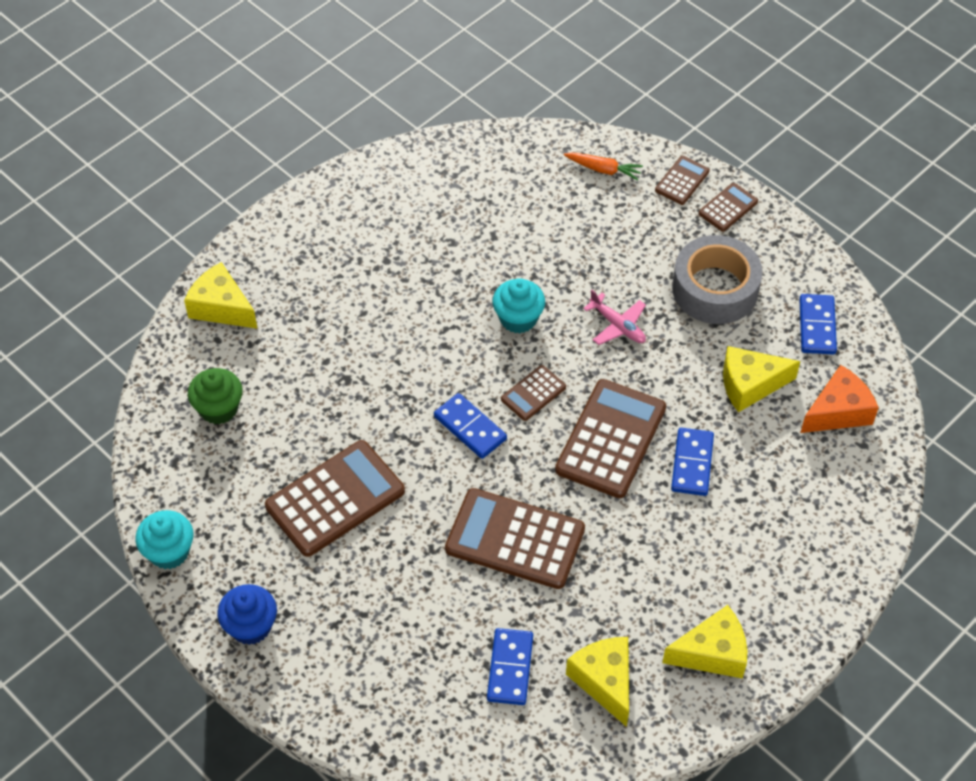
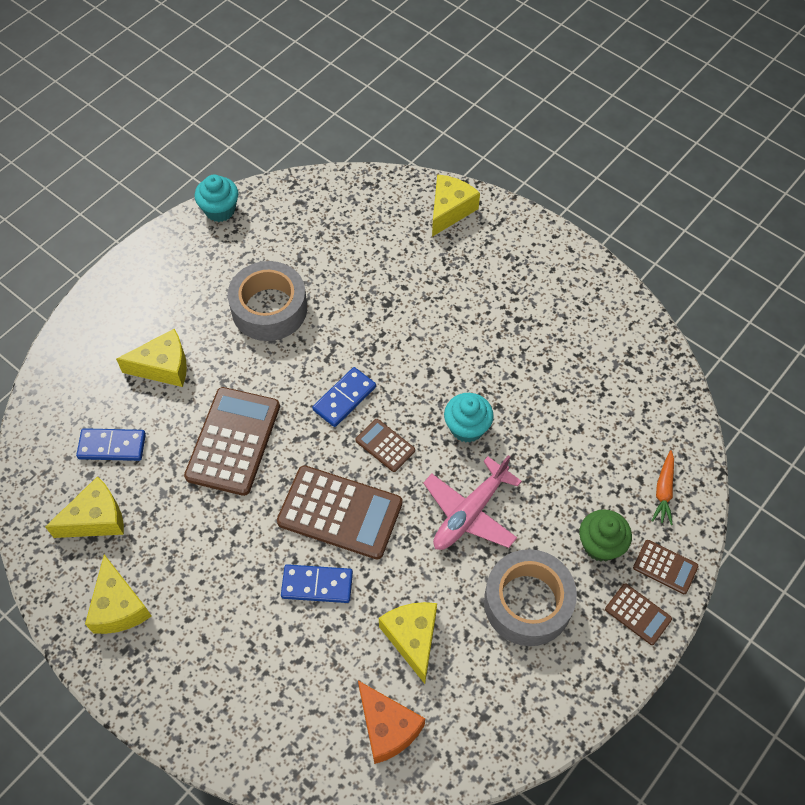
camera: 85 degrees right, 5 degrees up
green cupcake [188,368,243,424] -> green cupcake moved to [579,509,632,562]
blue cupcake [218,584,277,645] -> none
brown calculator [265,440,405,557] -> grey tape [228,261,307,341]
pink plane [583,290,646,345] -> pink plane [423,455,522,550], size x1.61
blue domino [799,294,837,355] -> none
none -> yellow cheese [116,329,187,387]

